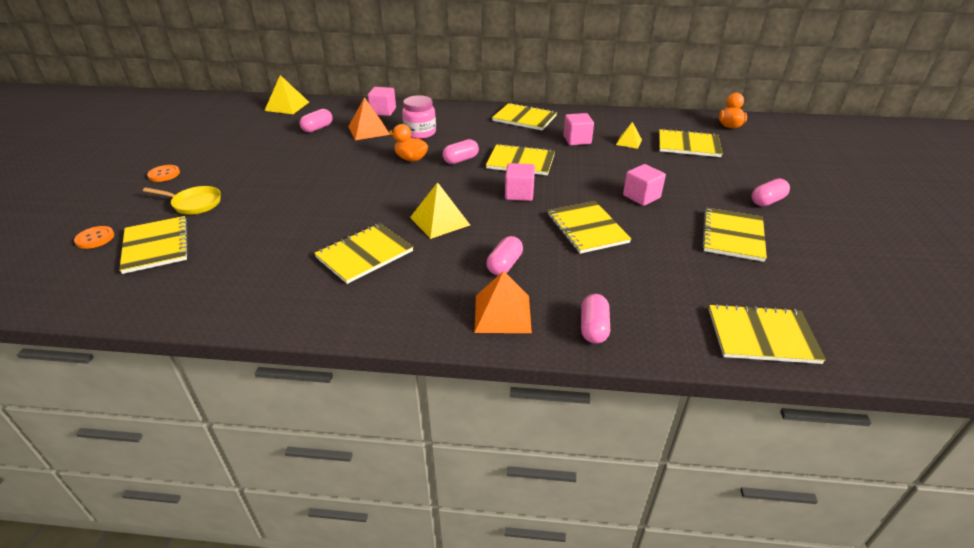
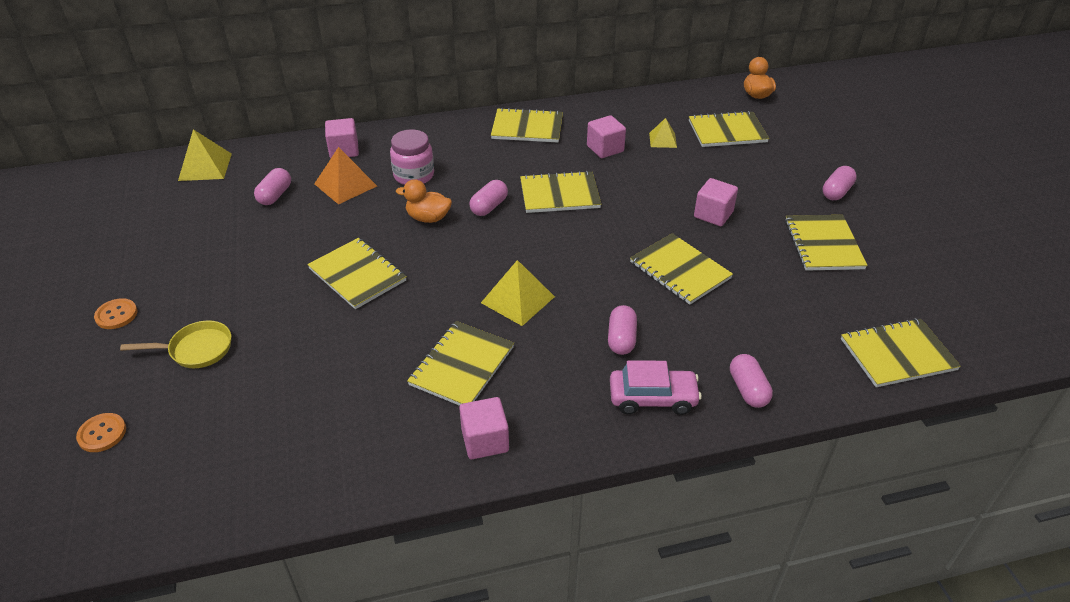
camera: 20 degrees left, 5 degrees up
yellow notebook [119,216,189,274] -> yellow notebook moved to [307,238,407,309]
orange pyramid [475,271,532,333] -> pink car [610,360,702,415]
pink cube [505,163,535,201] -> pink cube moved to [459,397,509,459]

